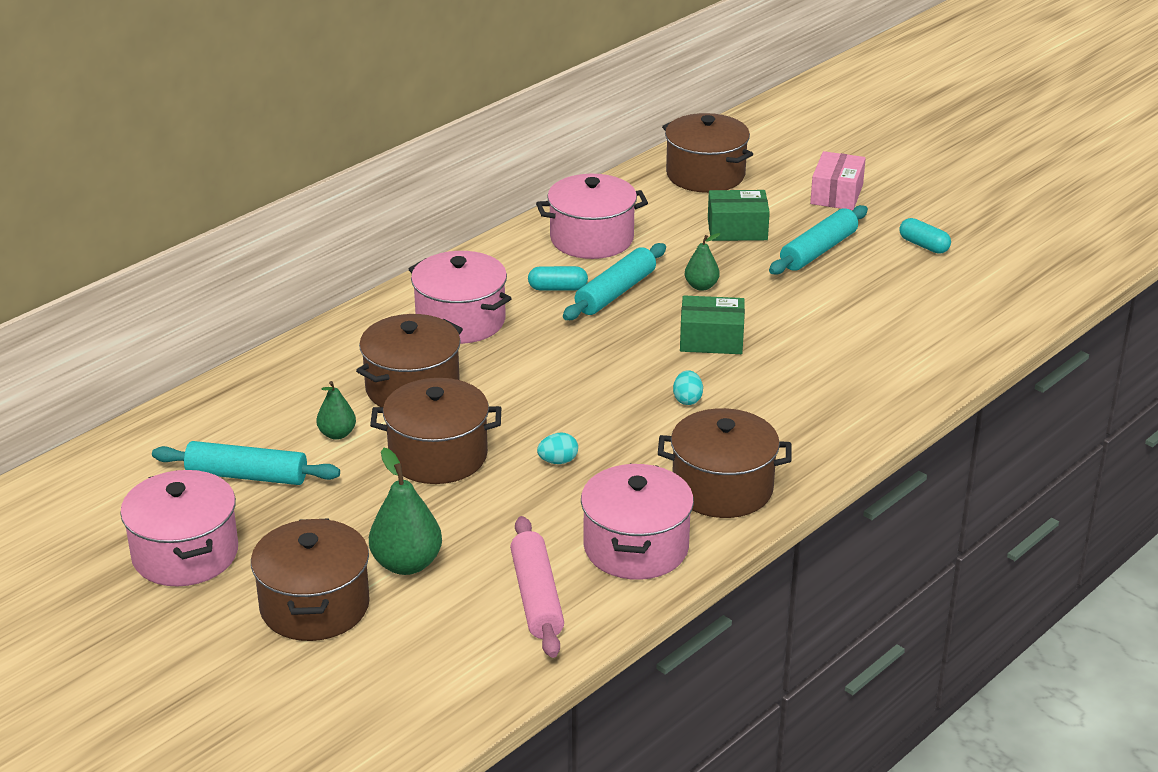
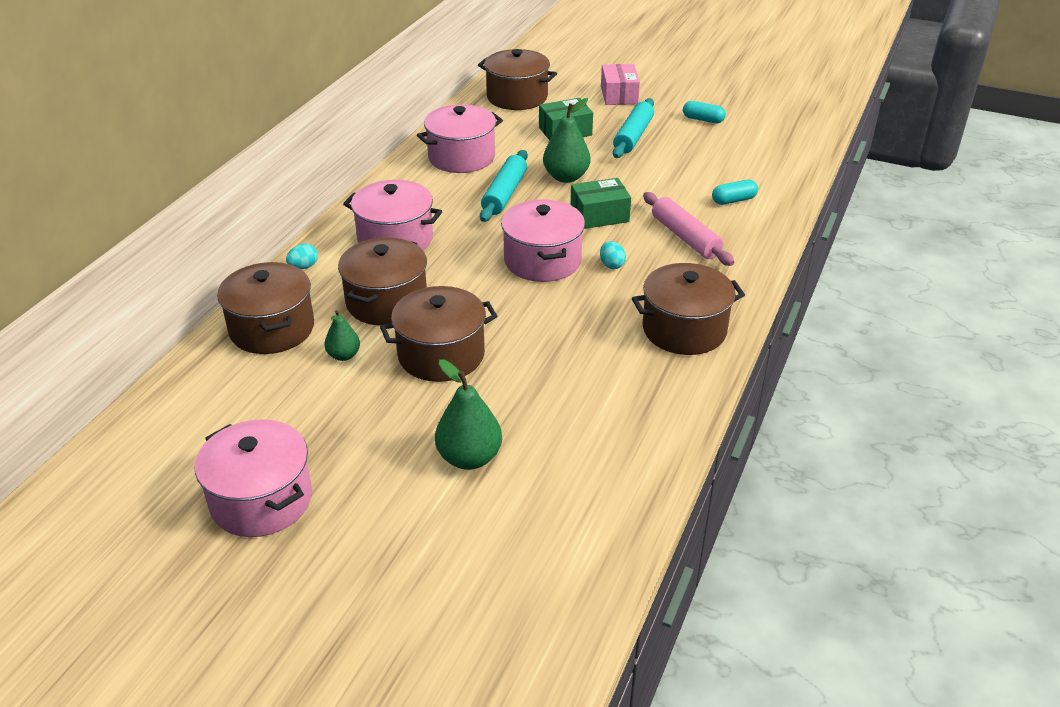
camera: 20 degrees left, 5 degrees up
turquoise rolling pin [152,441,340,485] -> none
brown pot [251,518,370,641] -> brown pot moved to [217,262,314,354]
pink rolling pin [510,516,564,658] -> pink rolling pin moved to [643,192,734,266]
turquoise capsule [528,266,588,291] -> turquoise capsule moved to [712,180,758,205]
turquoise egg [537,432,578,464] -> turquoise egg moved to [286,244,318,269]
pink pot [581,464,694,580] -> pink pot moved to [501,199,585,282]
green pear [685,233,720,291] -> green pear [543,98,590,183], size x1.70

